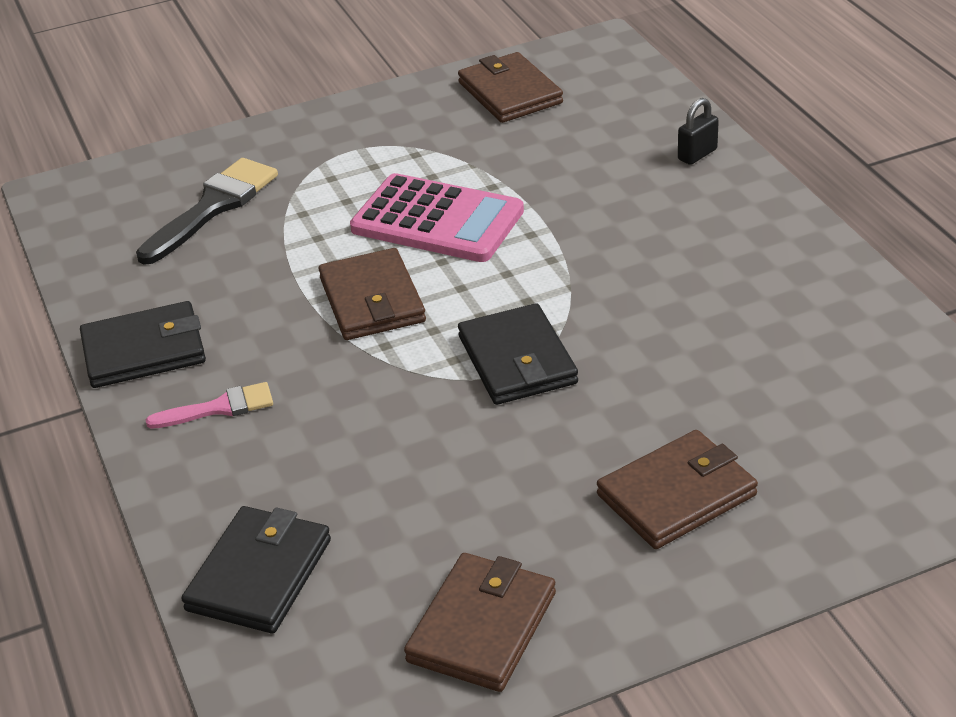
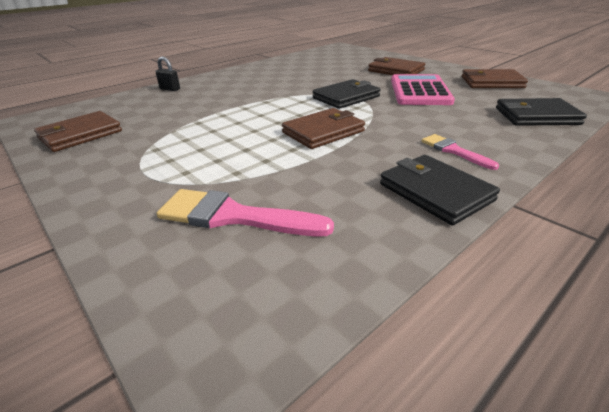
camera: 110 degrees left, 5 degrees down
black brush [136,158,278,265] -> pink brush [157,189,334,236]
pink calculator [350,173,524,262] -> pink calculator moved to [391,74,455,105]

